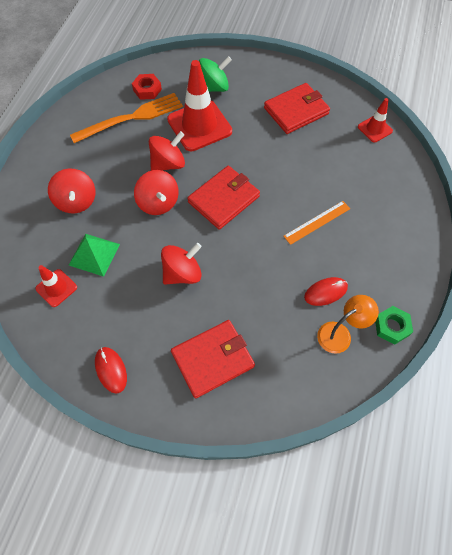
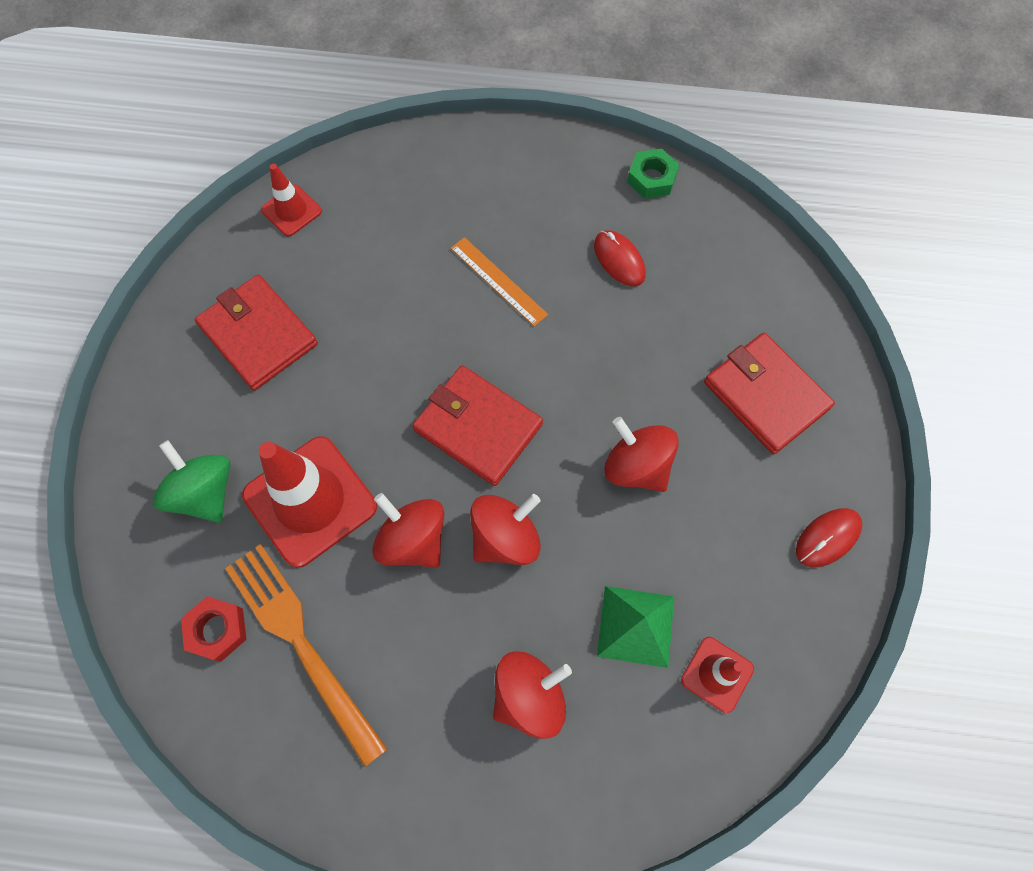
camera: 100 degrees left, 5 degrees up
orange lamp [317,295,379,354] -> none

